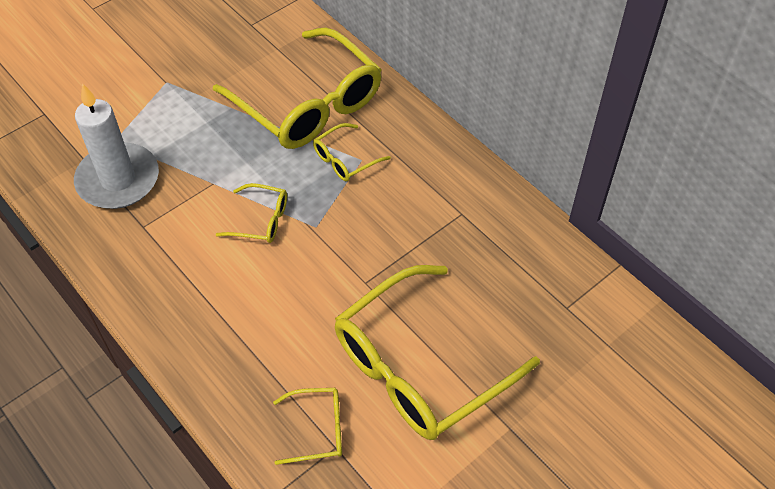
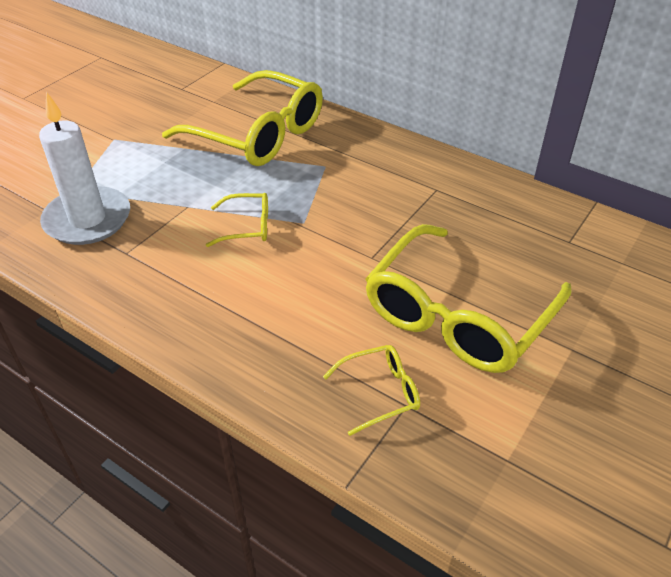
camera: 15 degrees left, 10 degrees down
yellow glasses [313,123,391,181] -> none

